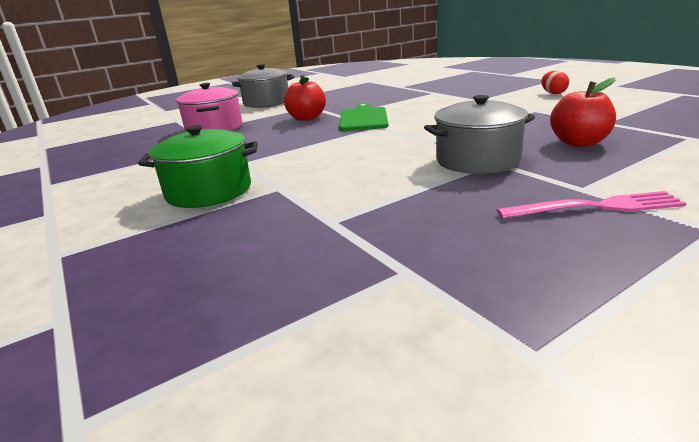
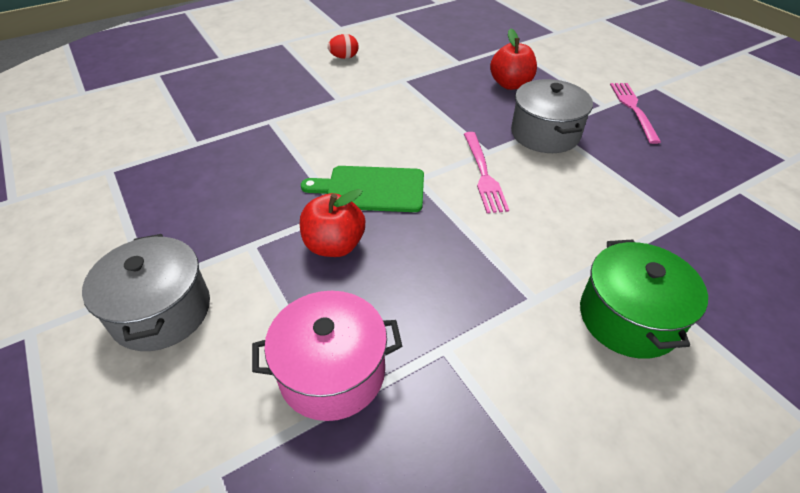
camera: 90 degrees left, 20 degrees up
none -> pink fork [464,132,509,213]

